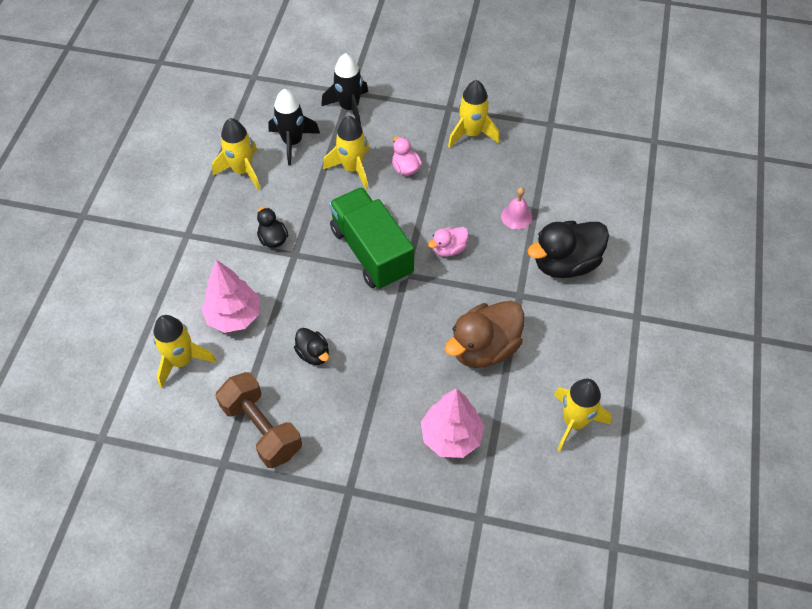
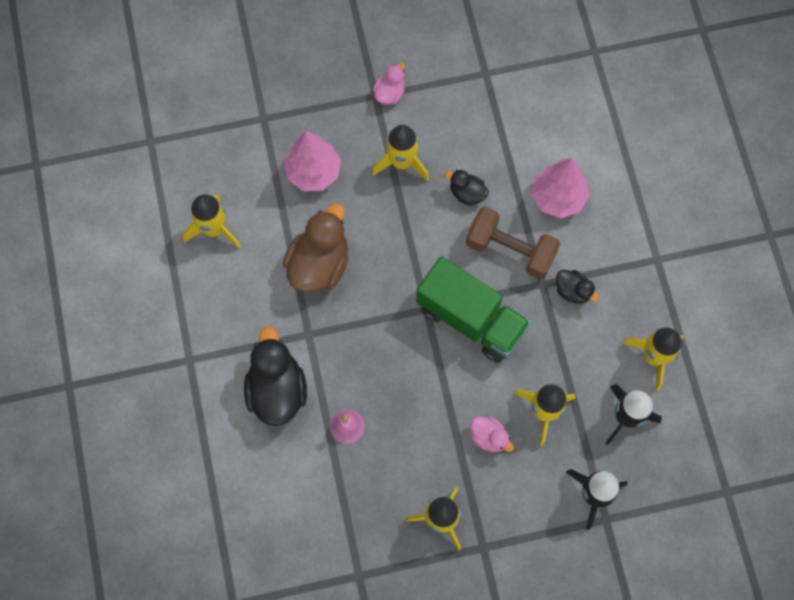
camera: 155 degrees right, 15 degrees up
yellow rocket [153,315,217,388] -> yellow rocket moved to [372,125,429,182]
brown dumbbell [216,372,302,468] -> brown dumbbell moved to [466,207,560,279]
pink duck [428,227,469,257] -> pink duck moved to [373,63,406,105]
black duck [527,221,609,278] -> black duck turned 45 degrees counterclockwise [244,326,307,426]

